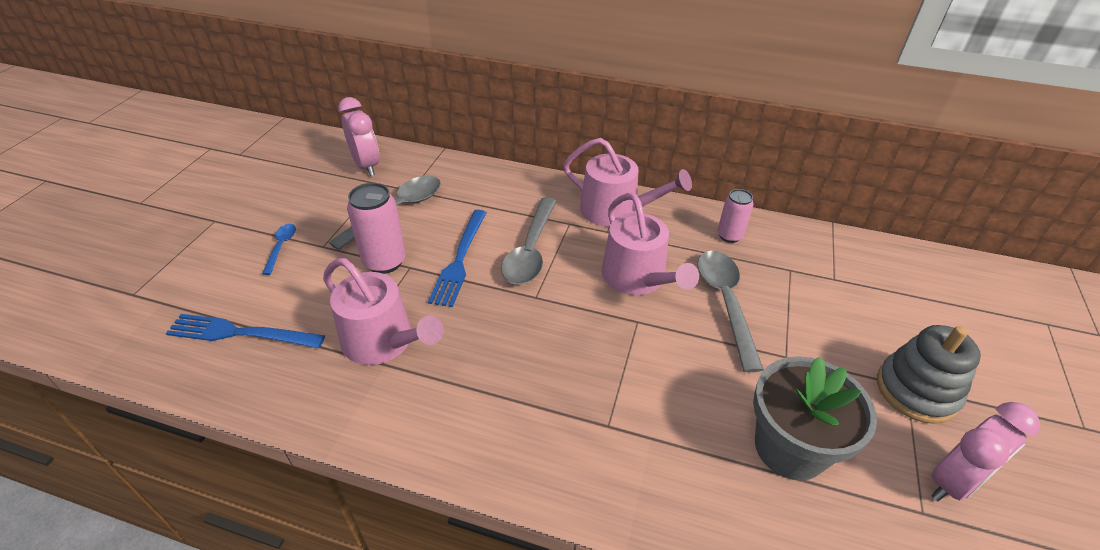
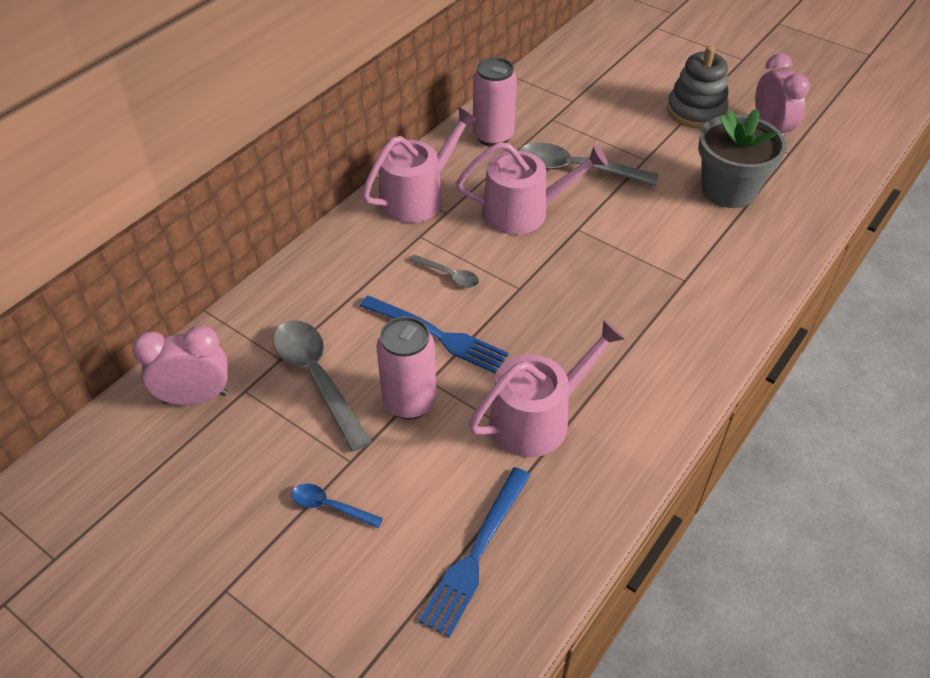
camera: 70 degrees left, 5 degrees up
grey spoon [501,198,557,285] -> grey spoon [410,254,479,288], size x0.50
pink can [718,189,753,243] -> pink can [473,57,517,146], size x1.58

